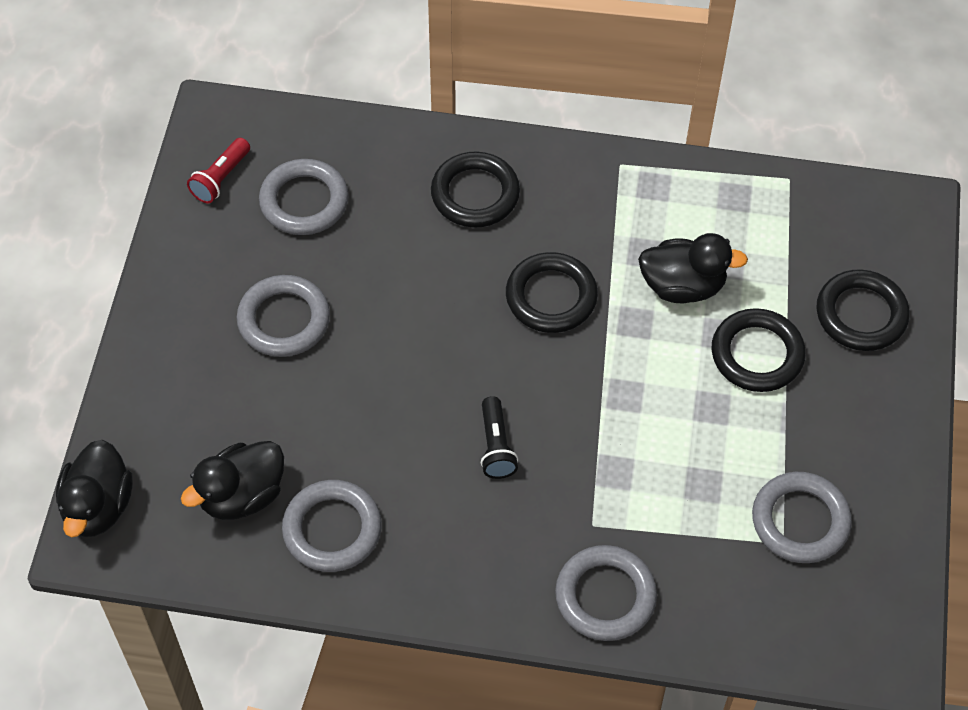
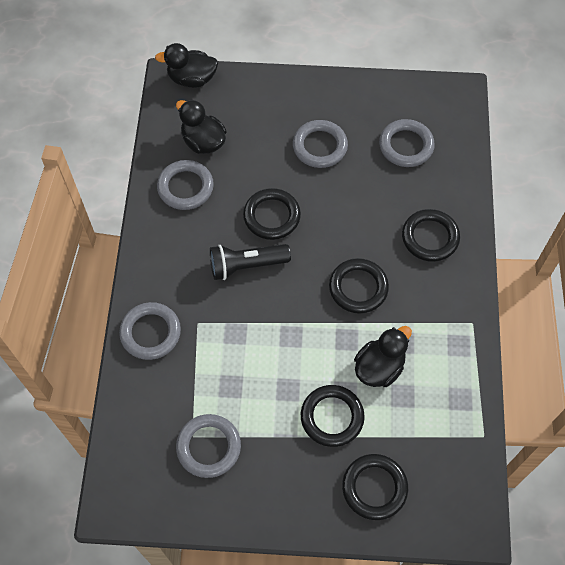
camera: 85 degrees right, 5 degrees up
red flashlight [187,138,250,203] -> none
black flashlight [481,396,518,479] -> black flashlight [210,244,291,280], size x1.55
black duck [638,233,748,303] -> black duck turned 135 degrees counterclockwise [354,326,412,387]
none -> black ring [243,188,301,240]

